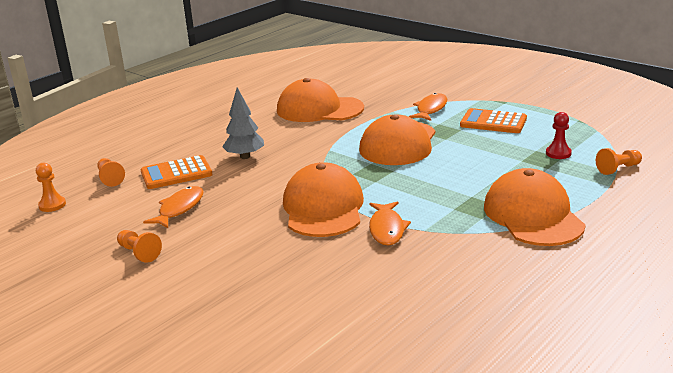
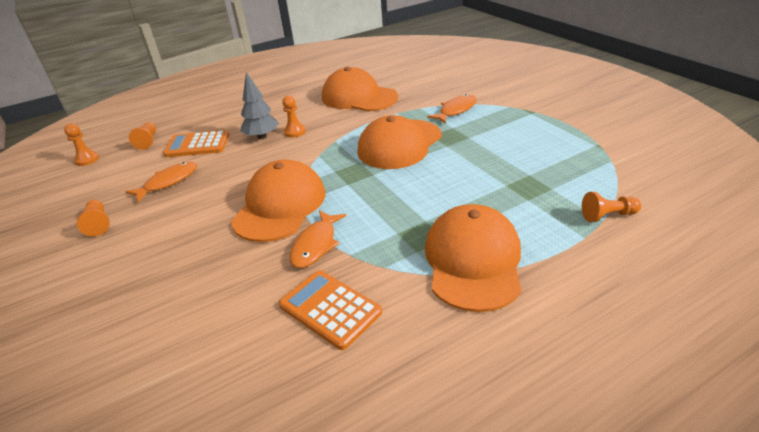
camera: 20 degrees right, 10 degrees up
orange calculator [460,108,527,133] -> orange calculator moved to [279,270,382,350]
red pawn [546,112,572,159] -> none
none -> orange pawn [282,95,306,137]

